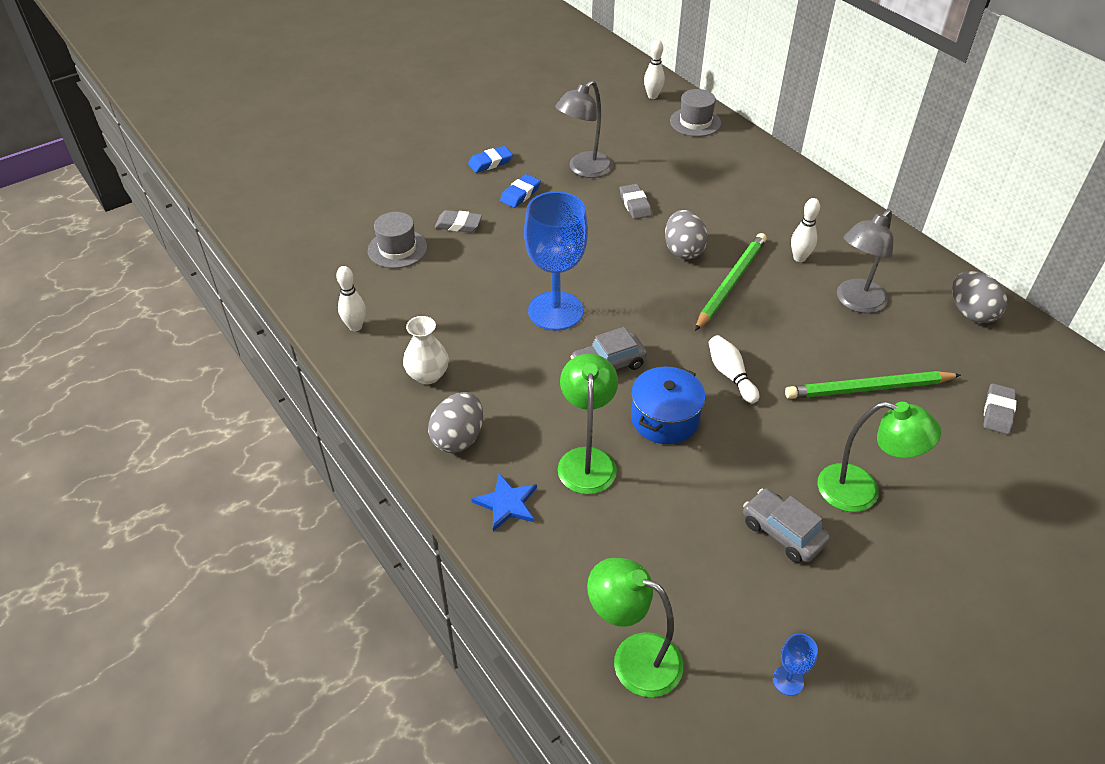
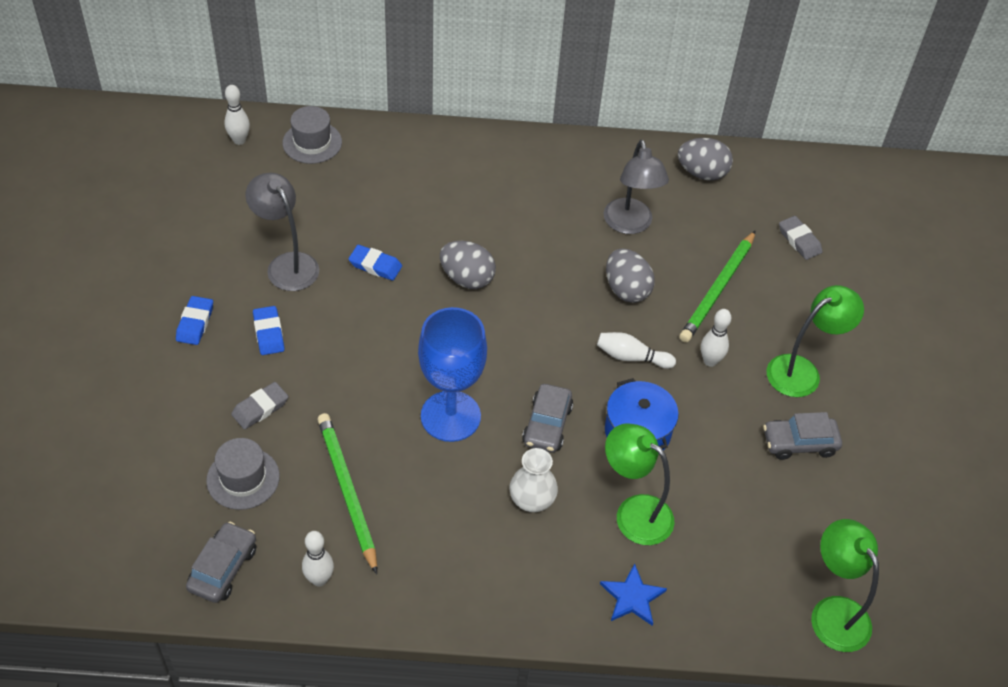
camera: 55 degrees left, 5 degrees up
white vase [403,316,449,384] -> white vase moved to [509,448,558,512]
grey egg [428,392,483,453] -> grey egg moved to [606,248,655,303]
grey lamp [555,80,613,178] -> grey lamp turned 150 degrees clockwise [246,173,319,291]
green lamp [587,558,683,697] -> green lamp turned 90 degrees clockwise [811,519,879,652]
grey eraser [620,184,652,219] -> blue eraser [348,245,402,281]
green pencil [695,233,767,331] -> green pencil moved to [317,413,377,574]
blue goblet [773,633,818,696] -> none
white bowling pin [791,198,820,262] -> white bowling pin moved to [701,309,731,367]
none -> grey car [186,522,256,603]

